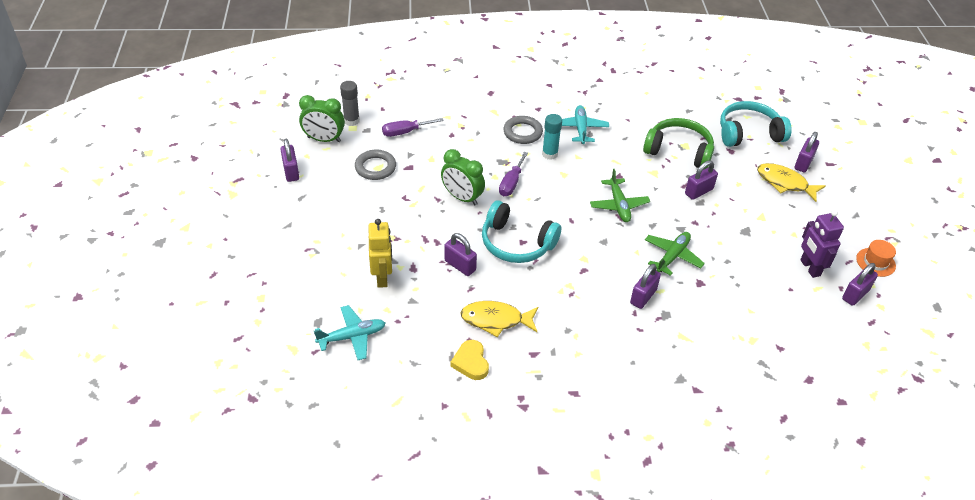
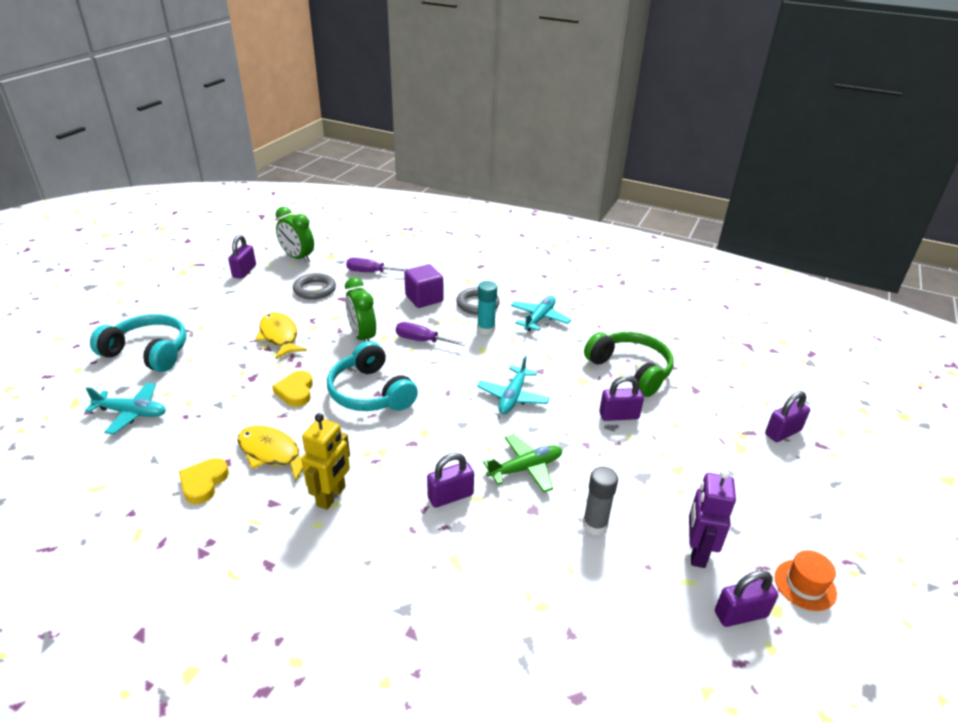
camera: 30 degrees right, 10 degrees down
grey glue stick [340,81,360,126] -> grey glue stick moved to [583,467,618,535]
yellow robot [368,219,392,288] -> yellow robot moved to [301,413,350,510]
purple padlock [444,233,477,276] -> yellow heart [272,371,313,407]
purple screwdriver [499,152,528,196] -> purple screwdriver turned 60 degrees clockwise [396,322,466,346]
green plane [590,169,650,222] -> turquoise plane [477,355,550,414]
turquoise headphones [720,101,792,147] -> turquoise headphones moved to [90,314,186,372]
yellow fish [757,163,825,202] -> yellow fish moved to [255,312,307,359]
none -> purple cube [404,264,443,308]

